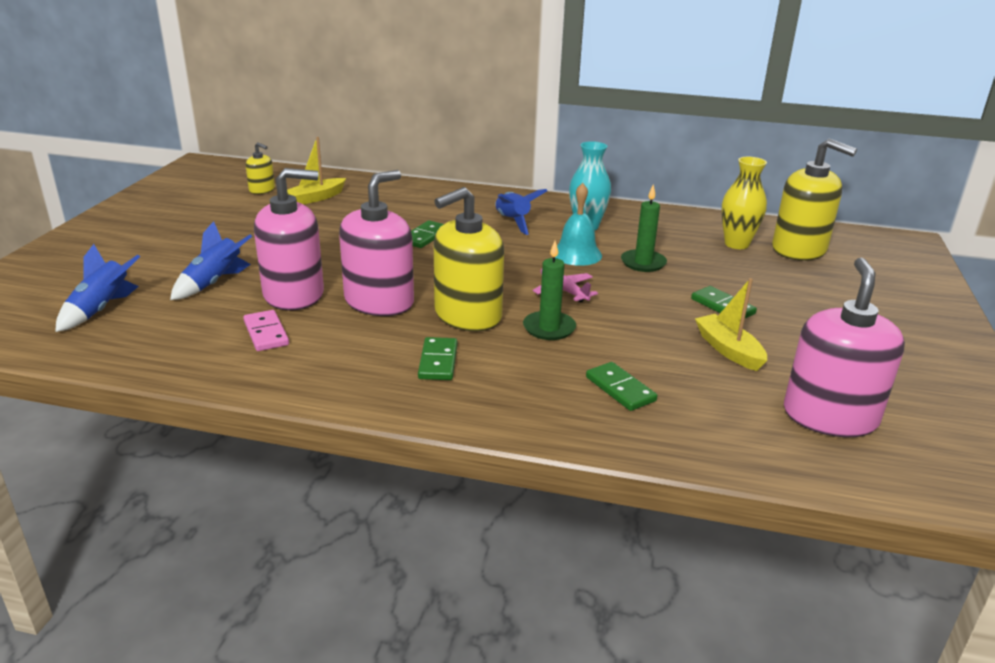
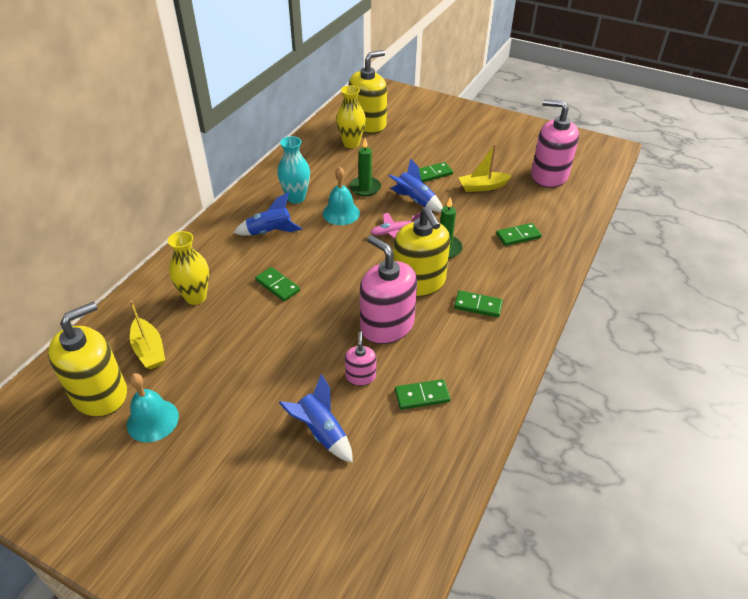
camera: 75 degrees left, 15 degrees up
blue rocket [55,244,140,332] -> blue rocket moved to [388,158,443,212]
pink domino [243,310,289,351] -> green domino [395,379,451,410]
yellow soap dispenser [245,142,275,194] -> yellow soap dispenser [48,302,127,417], size x2.06
pink soap dispenser [254,168,324,311] -> pink soap dispenser [345,331,376,386], size x0.49
none -> turquoise bell [127,373,179,442]
none -> yellow vase [168,231,209,305]

